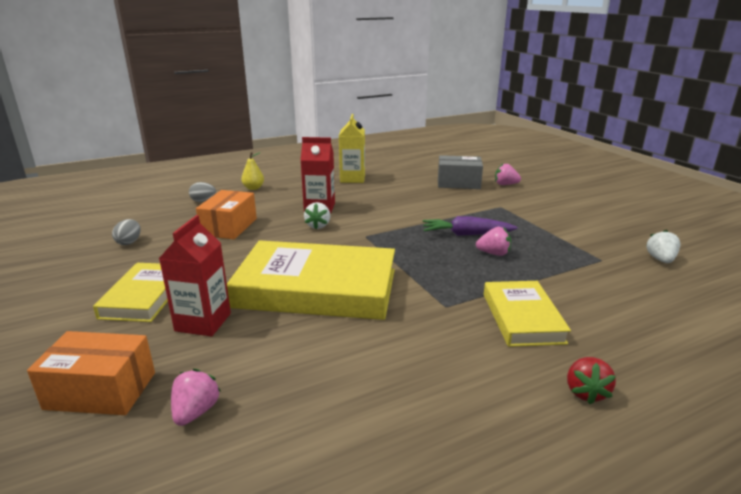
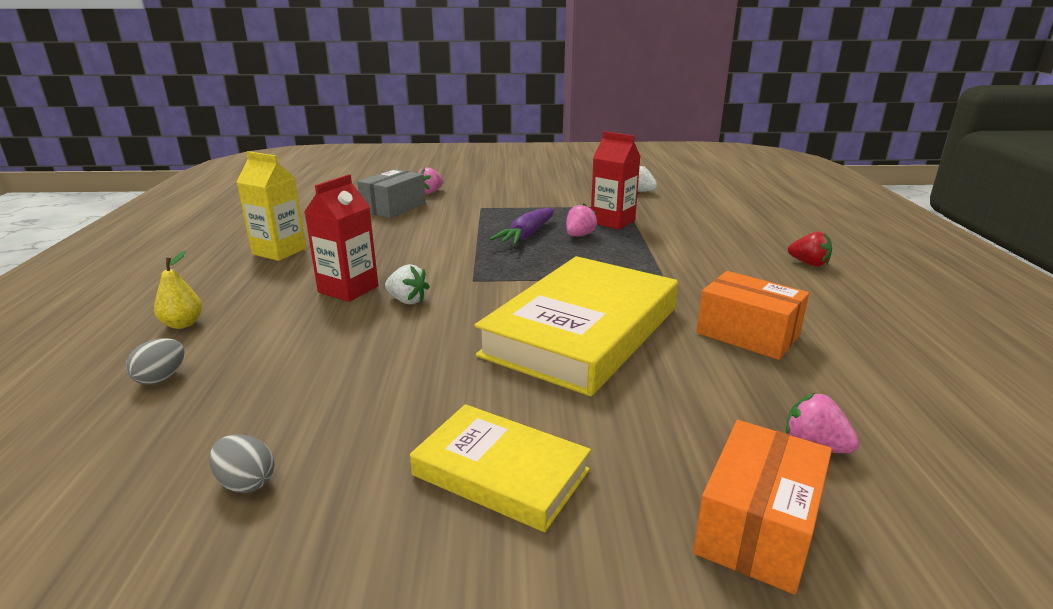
camera: 65 degrees left, 0 degrees up
red carton [159,215,231,336] -> red carton moved to [591,131,640,230]
orange box [196,190,257,239] -> orange box moved to [696,271,809,360]
yellow book [484,281,571,347] -> none

